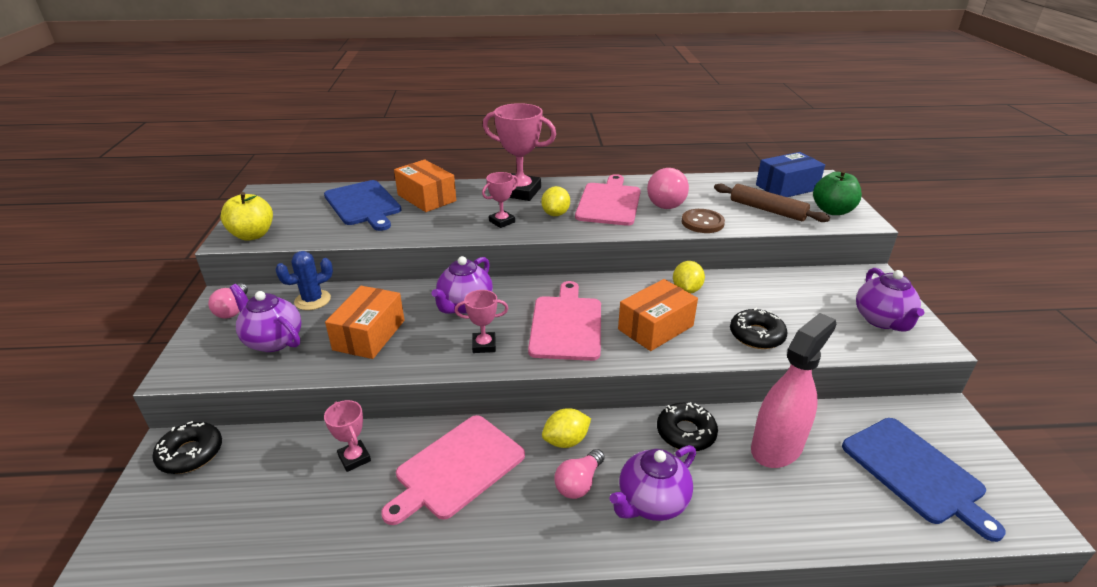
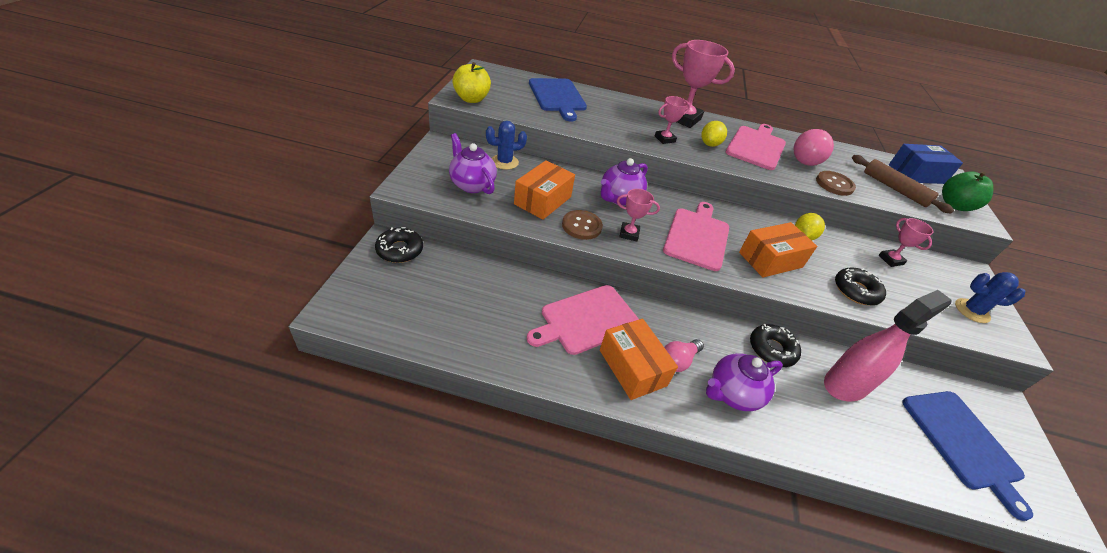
camera: 10 degrees right, 10 degrees up
pink light bulb [208,283,248,319] -> none
pink trophy [324,400,371,472] -> pink trophy moved to [879,218,934,267]
orange box [394,160,456,212] -> orange box moved to [600,319,678,400]
yellow lemon [542,408,591,448] -> none
purple teapot [856,268,924,331] -> blue cactus [955,272,1025,323]
none -> brown button [562,210,603,240]

